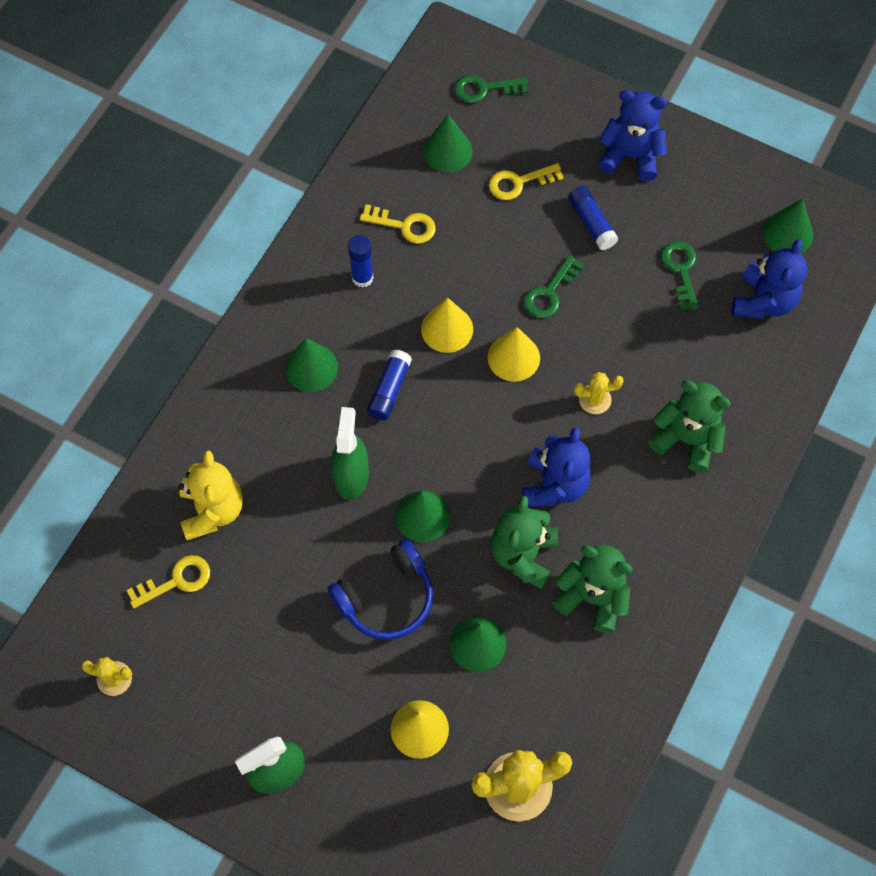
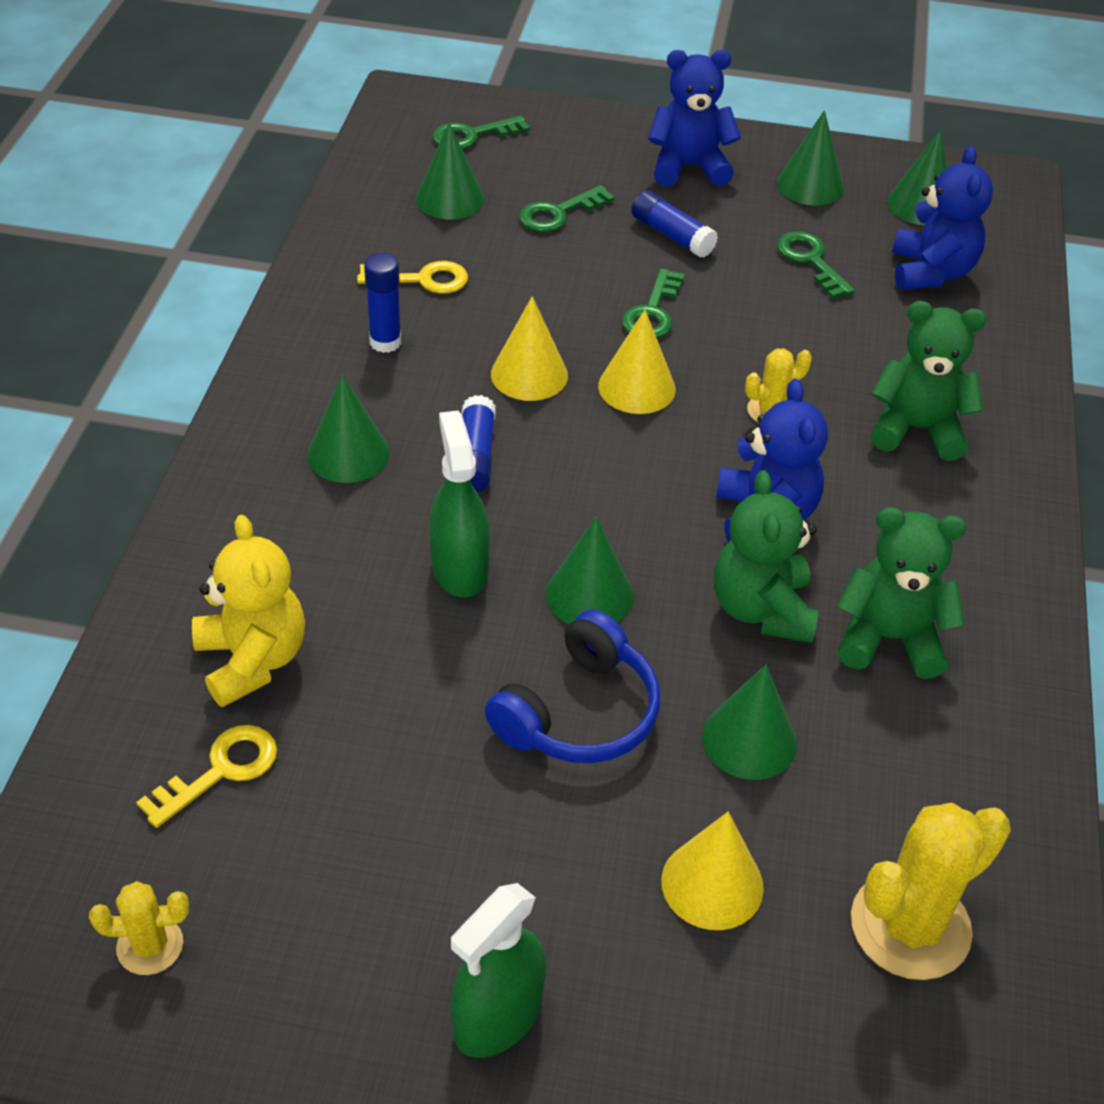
camera: 20 degrees left, 20 degrees down
yellow key [489,163,564,200] -> green key [519,185,615,232]
none -> green cone [777,110,844,206]

